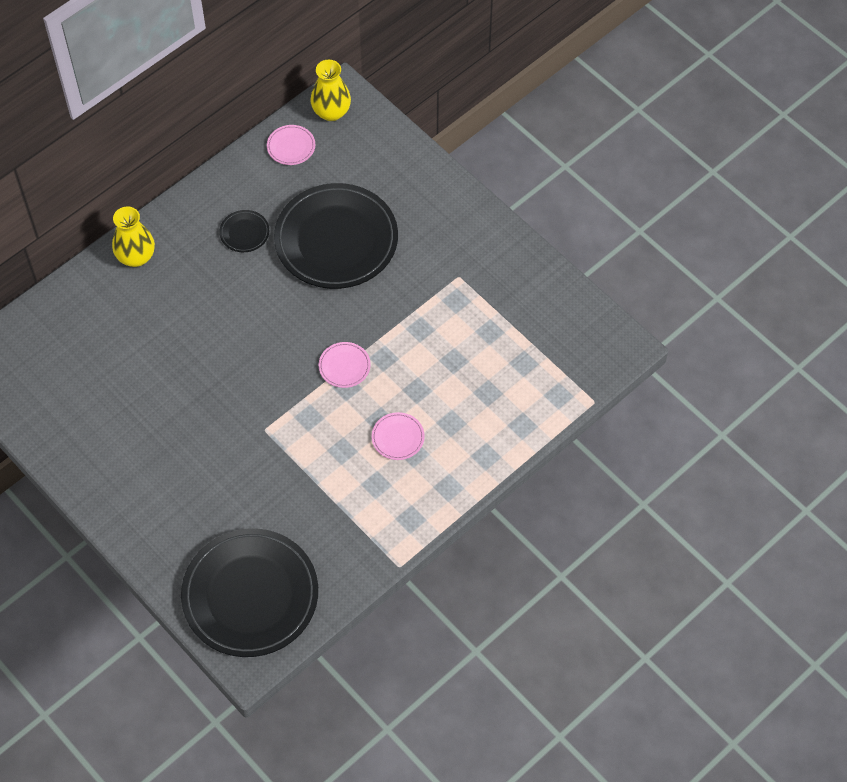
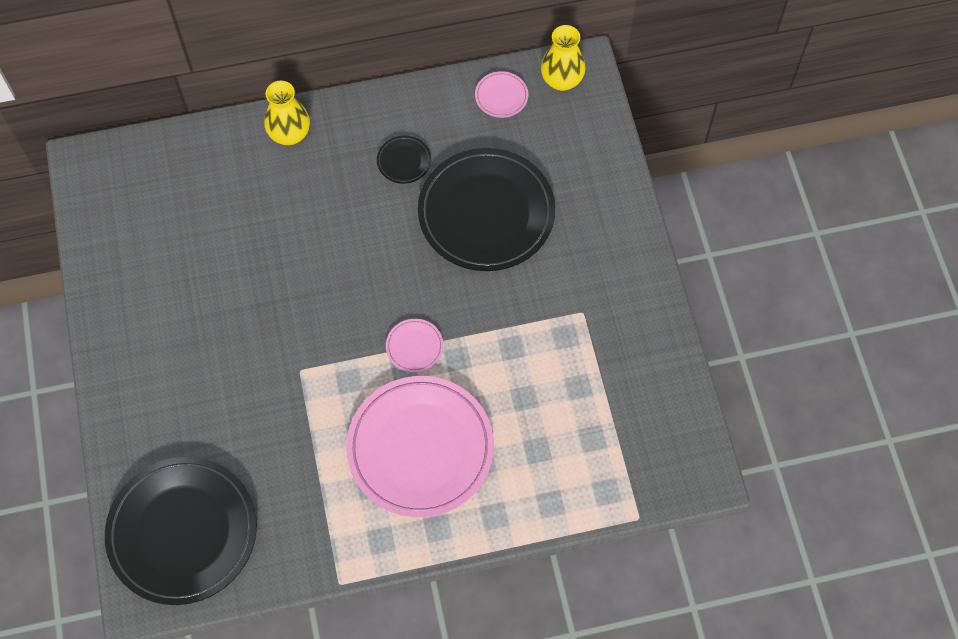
camera: 30 degrees right, 5 degrees up
pink plate [372,412,425,460] -> pink plate [346,376,494,517], size x2.47

